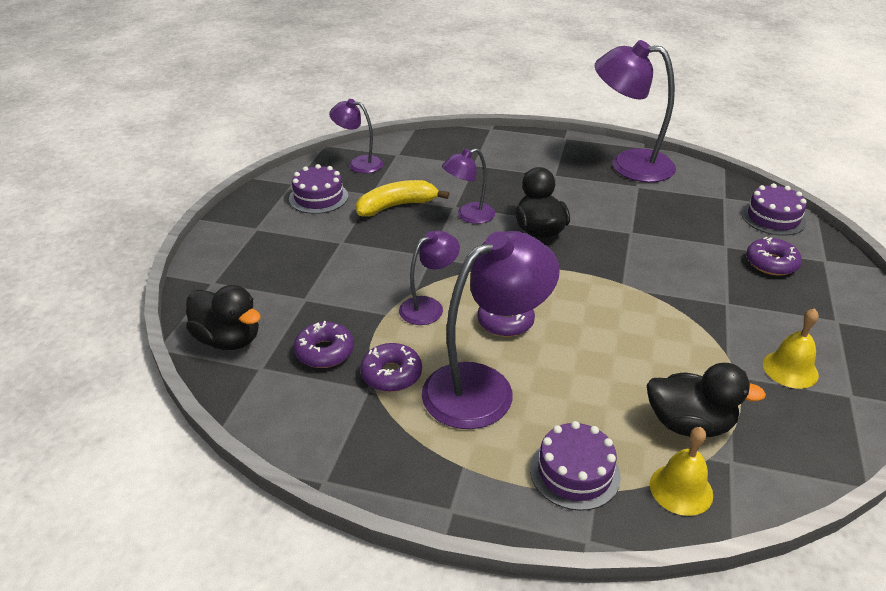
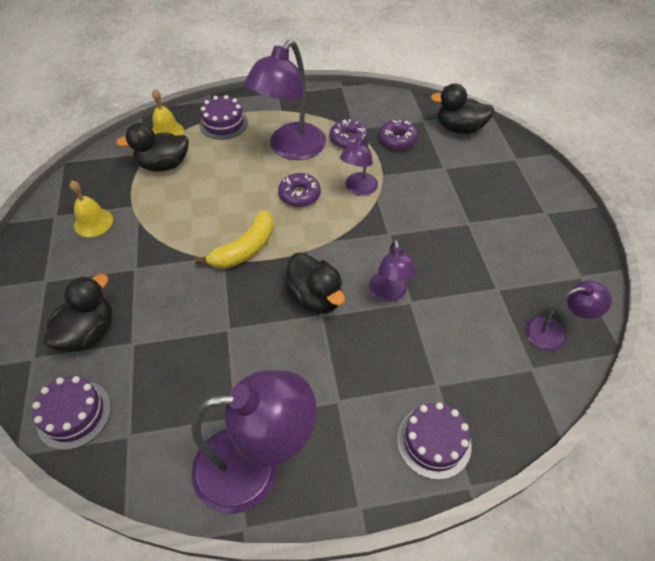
camera: 155 degrees right, 15 degrees up
purple cake [289,164,348,214] -> purple cake moved to [397,402,472,480]
yellow banana [356,180,449,217] -> yellow banana moved to [195,210,274,269]
purple lamp [442,148,495,224] -> purple lamp turned 135 degrees clockwise [369,239,418,302]
purple donut [746,237,802,276] -> black duck [44,274,112,352]

